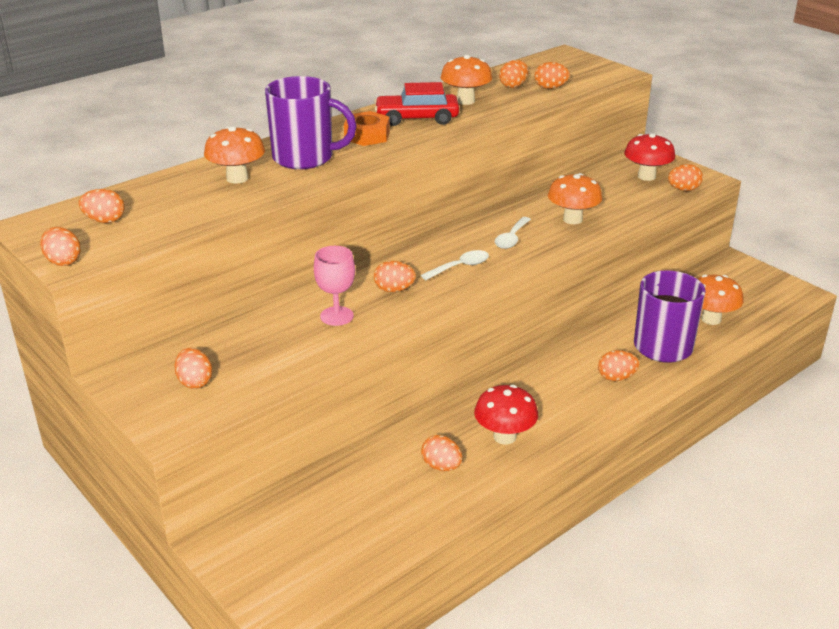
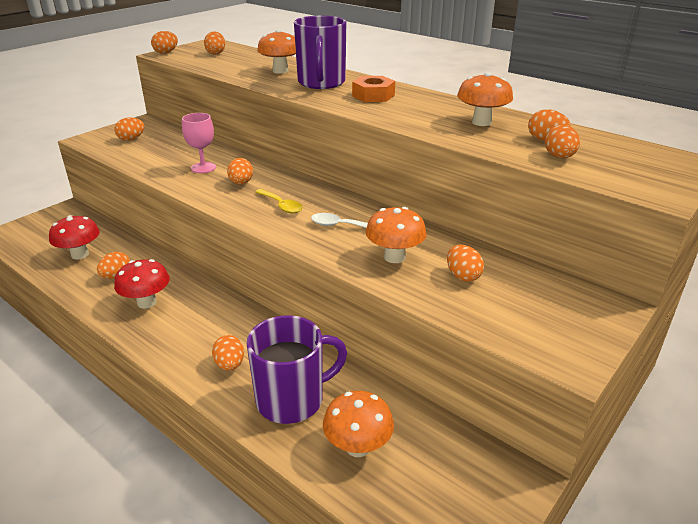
camera: 80 degrees right, 0 degrees up
red car [374,82,459,126] -> none
white spoon [421,250,489,280] -> yellow spoon [255,189,303,214]
red mushroom [624,133,675,181] -> red mushroom moved to [49,215,100,260]
orange egg [668,164,703,191] -> orange egg moved to [447,245,484,282]

